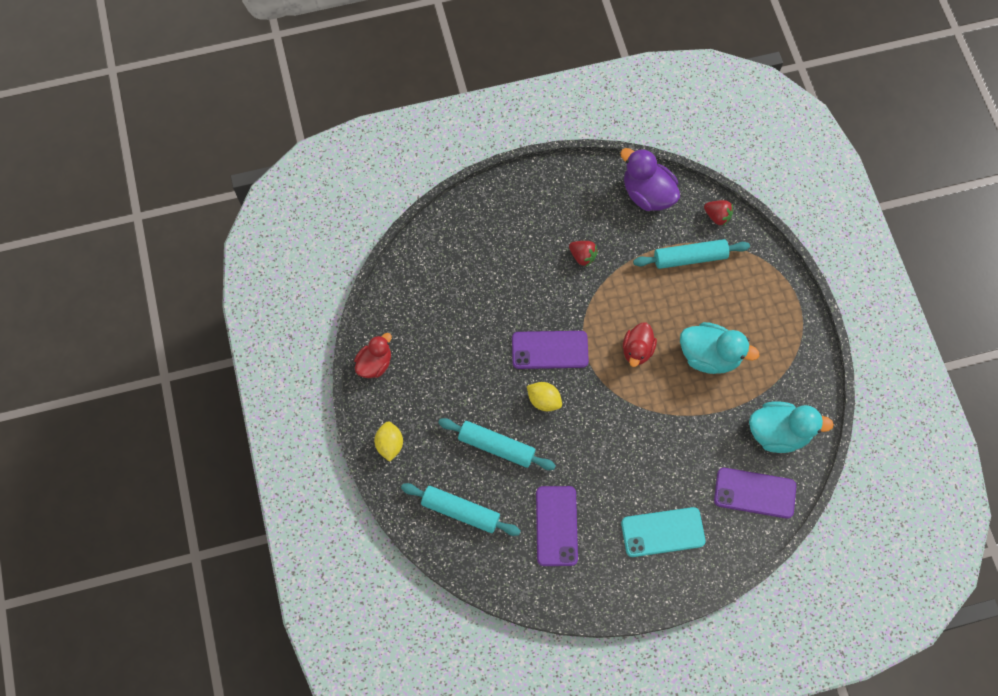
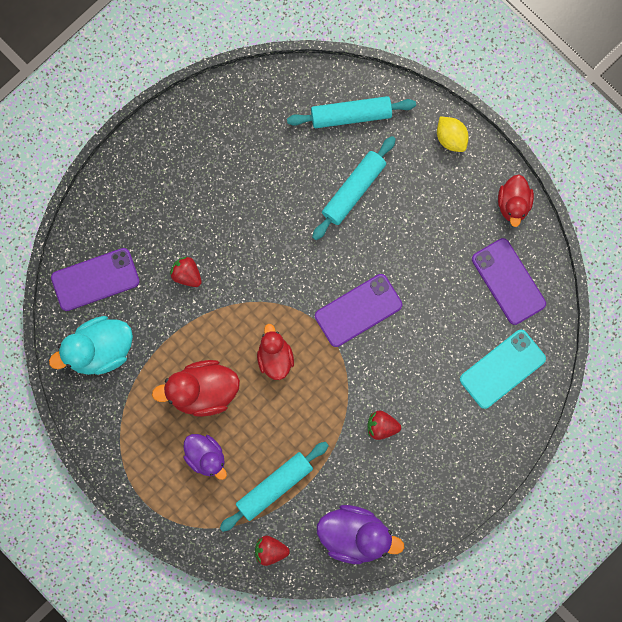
camera: 150 degrees right, 10 degrees up
turquoise rolling pin [438,418,556,470] -> turquoise rolling pin turned 45 degrees counterclockwise [312,136,396,240]
yellow lemon [527,382,562,411] -> none
purple phone [536,486,578,566] -> purple phone moved to [472,238,546,325]
turquoise phone [621,507,706,557] -> turquoise phone moved to [460,330,546,409]
turquoise duck [680,322,759,374] -> red duck [152,360,240,417]
none -> red strawberry [170,257,202,287]
none -> purple duck [183,434,227,480]

